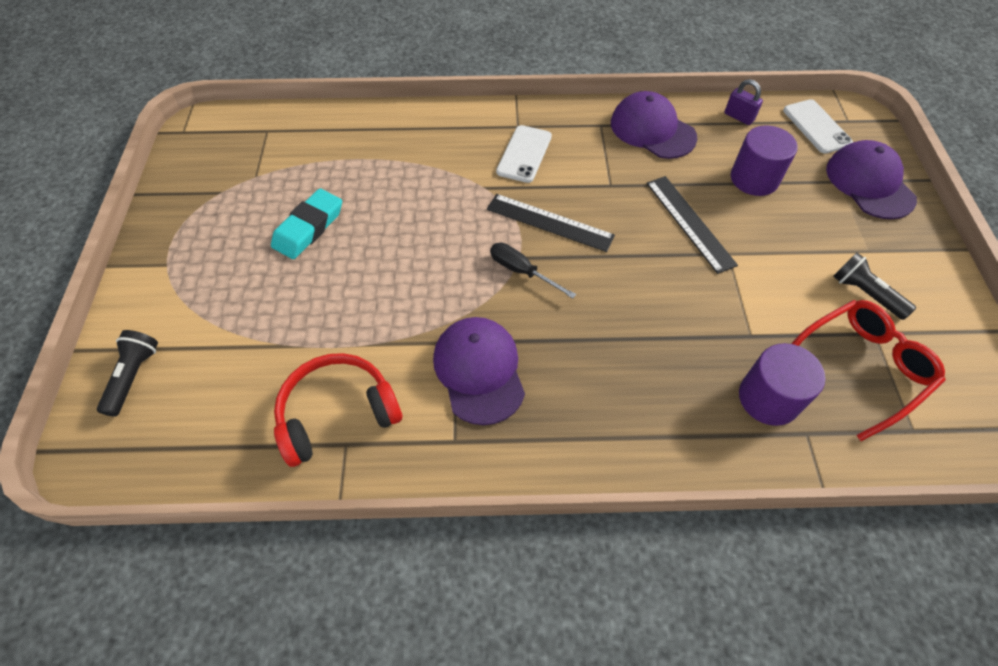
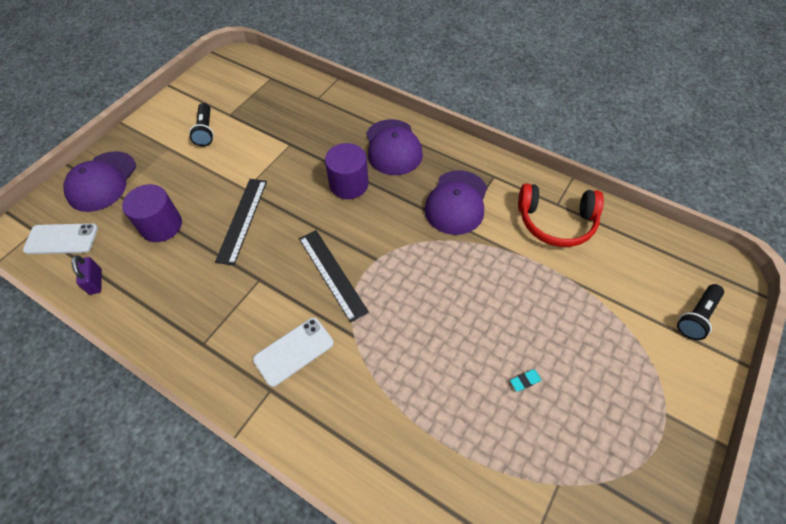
camera: 145 degrees left, 0 degrees up
turquoise eraser [271,189,342,259] -> turquoise eraser [510,369,541,391], size x0.41
black screwdriver [490,242,576,299] -> none
purple cap [611,91,697,159] -> purple cap moved to [366,119,423,175]
purple cylinder [739,343,825,426] -> purple cylinder moved to [325,143,369,199]
white phone [783,99,853,154] -> white phone turned 75 degrees clockwise [23,223,98,254]
red glasses [791,300,946,441] -> none

